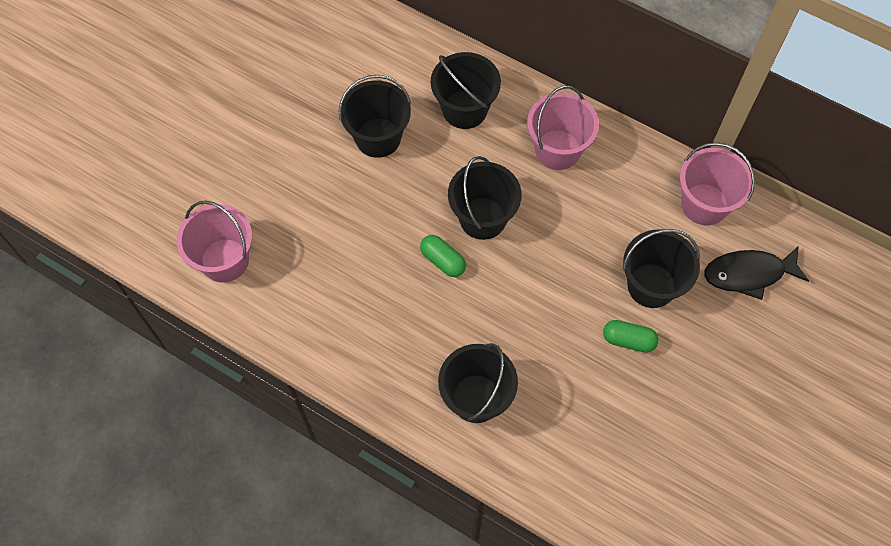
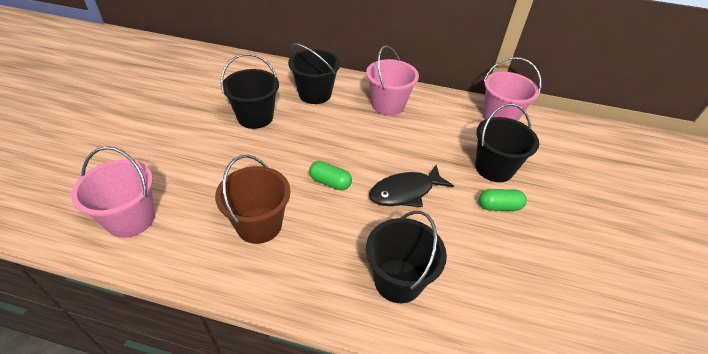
camera: 20 degrees left, 20 degrees down
black bucket [448,156,522,240] -> none
black fish [704,246,809,300] -> black fish moved to [369,165,454,207]
none -> brown bucket [215,155,290,244]

